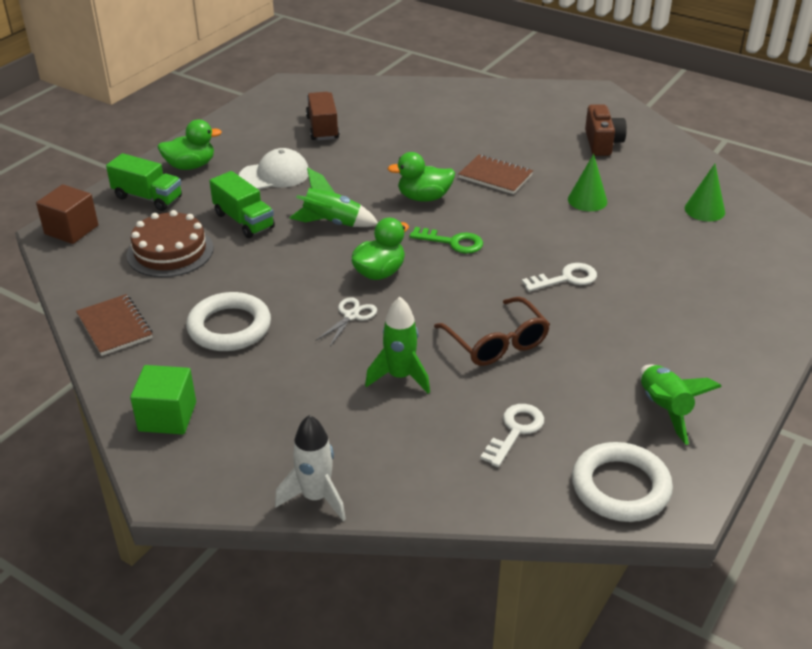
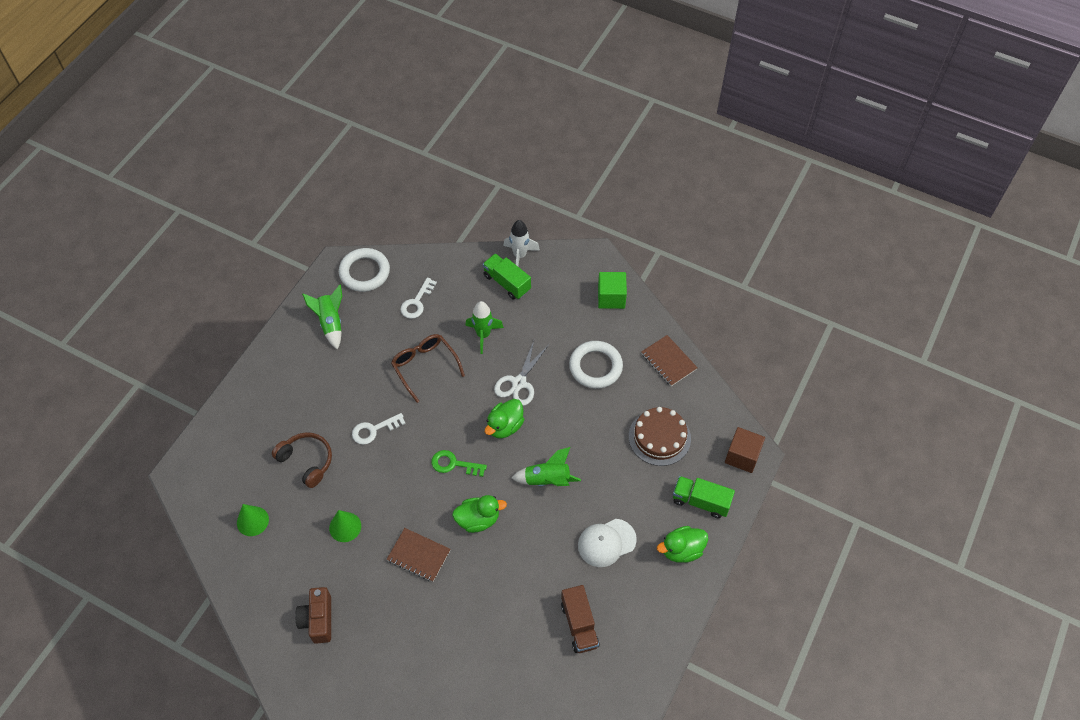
camera: 175 degrees right, 20 degrees up
green truck [210,171,275,238] -> green truck moved to [483,253,531,300]
white scissors [315,297,377,346] -> white scissors [494,341,549,406], size x1.53
none -> brown headphones [272,432,332,488]

